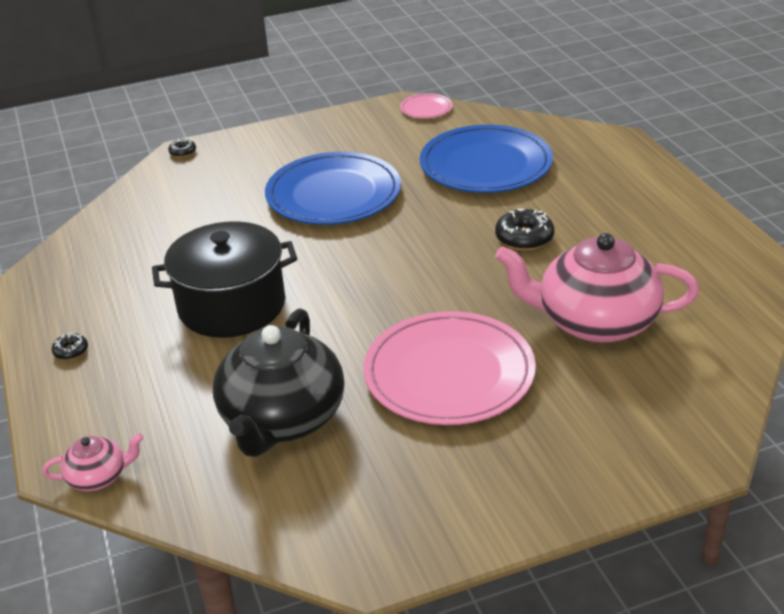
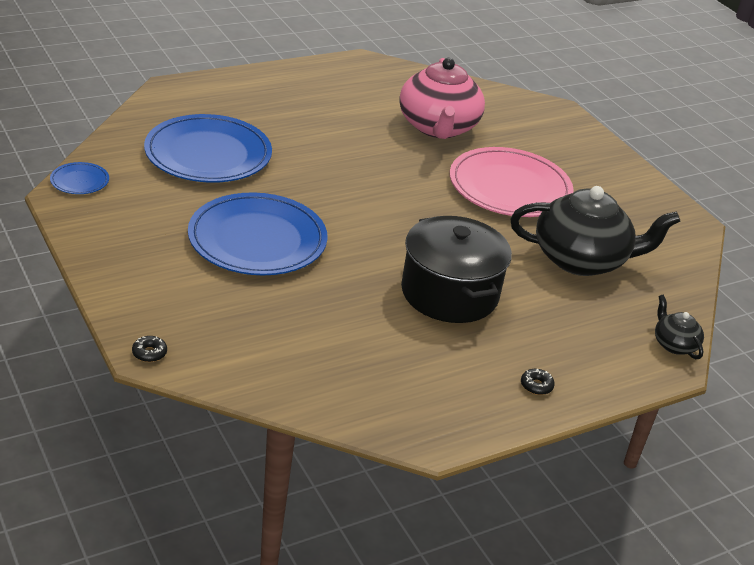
camera: 105 degrees left, 0 degrees up
pink teapot [42,433,144,491] -> black teapot [655,295,704,359]
pink plate [400,93,452,118] -> blue plate [50,162,109,194]
black donut [495,208,554,250] -> none

